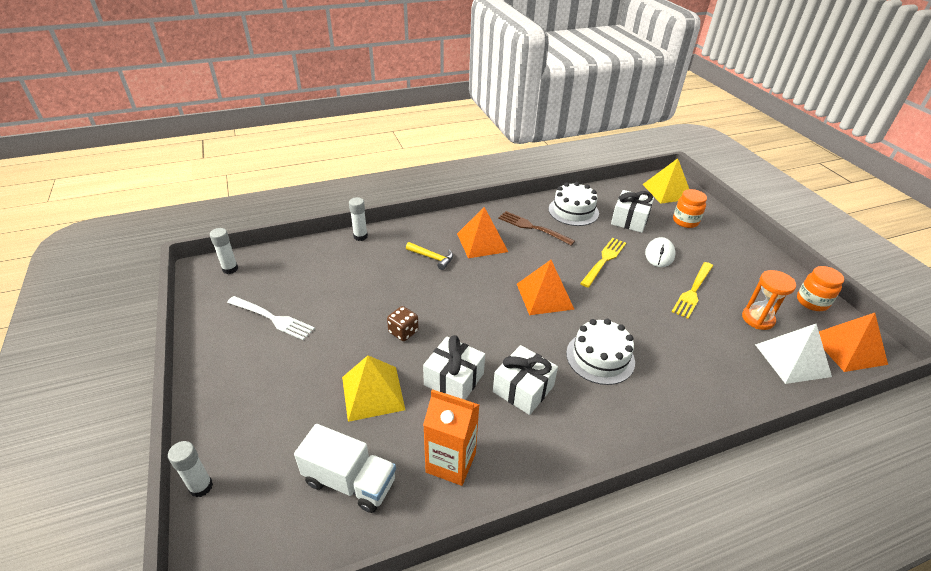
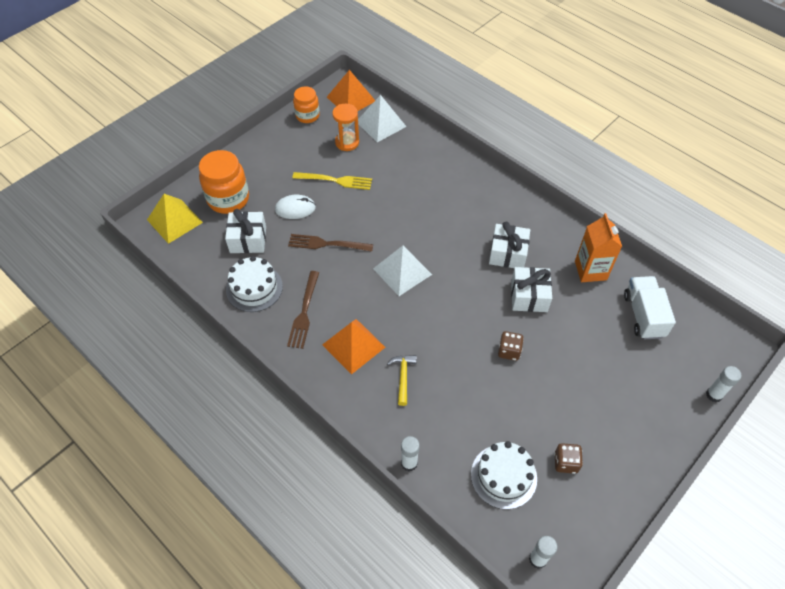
camera: 115 degrees left, 15 degrees up
white fork [227,296,315,340] -> brown dice [554,443,583,474]
yellow pyramid [342,355,405,422] -> none
orange pyramid [517,260,575,315] -> white pyramid [373,246,432,296]
white cake [566,319,635,385] -> white cake moved to [471,441,537,509]
yellow fork [580,238,626,288] -> brown fork [288,234,373,252]
orange jar [673,189,707,228] -> orange jar [199,150,249,214], size x1.61

